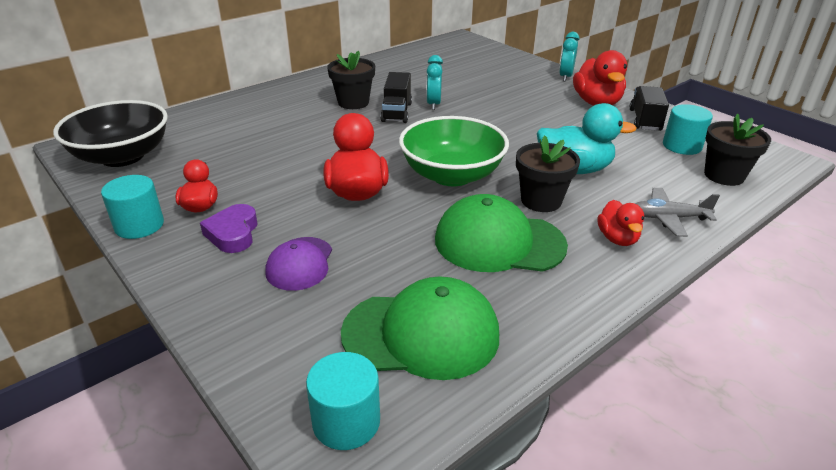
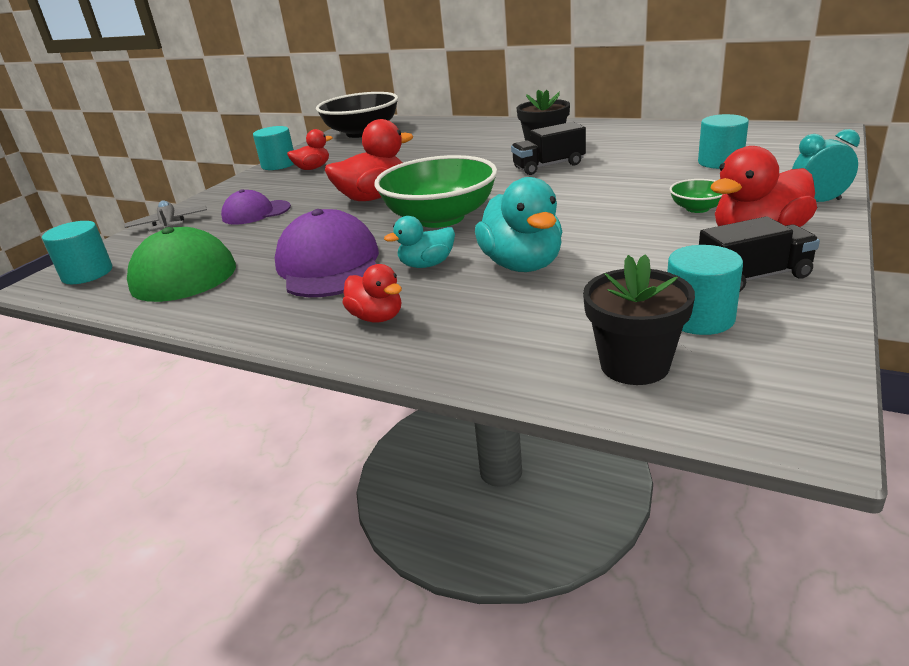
camera: 70 degrees right, 5 degrees down
purple heart [200,204,258,253] -> none
turquoise clock [426,55,443,110] -> none
green cap [435,194,568,272] -> purple cap [275,209,379,297]
black flower pot [516,135,580,212] -> turquoise duck [384,216,455,268]
red duck [597,200,644,246] -> red duck turned 105 degrees counterclockwise [343,264,402,323]
grey plane [635,188,720,237] -> grey plane moved to [125,200,207,231]
none -> green bowl [670,179,723,213]
none -> turquoise cylinder [698,114,749,169]

